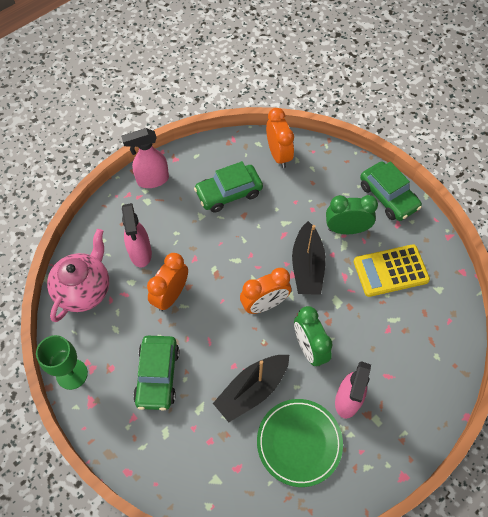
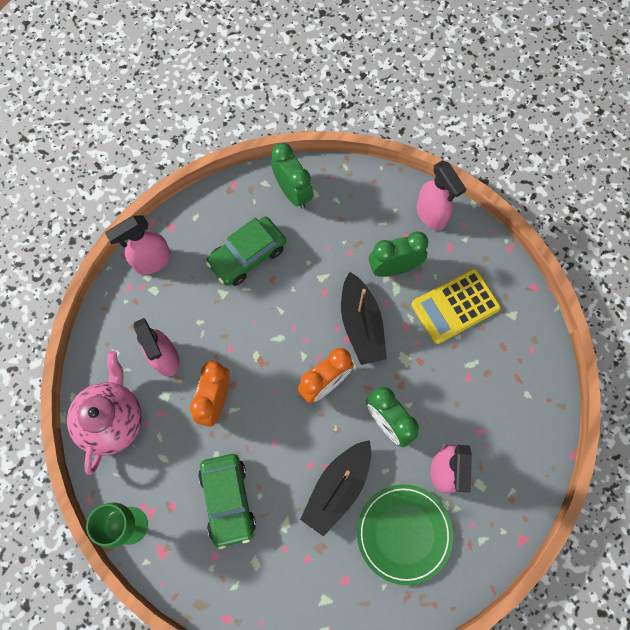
camera: 15 degrees left, 10 degrees up
orange clock [266,108,294,168] -> green clock [271,143,313,209]
green car [360,161,422,221] -> pink spray bottle [417,160,466,230]

